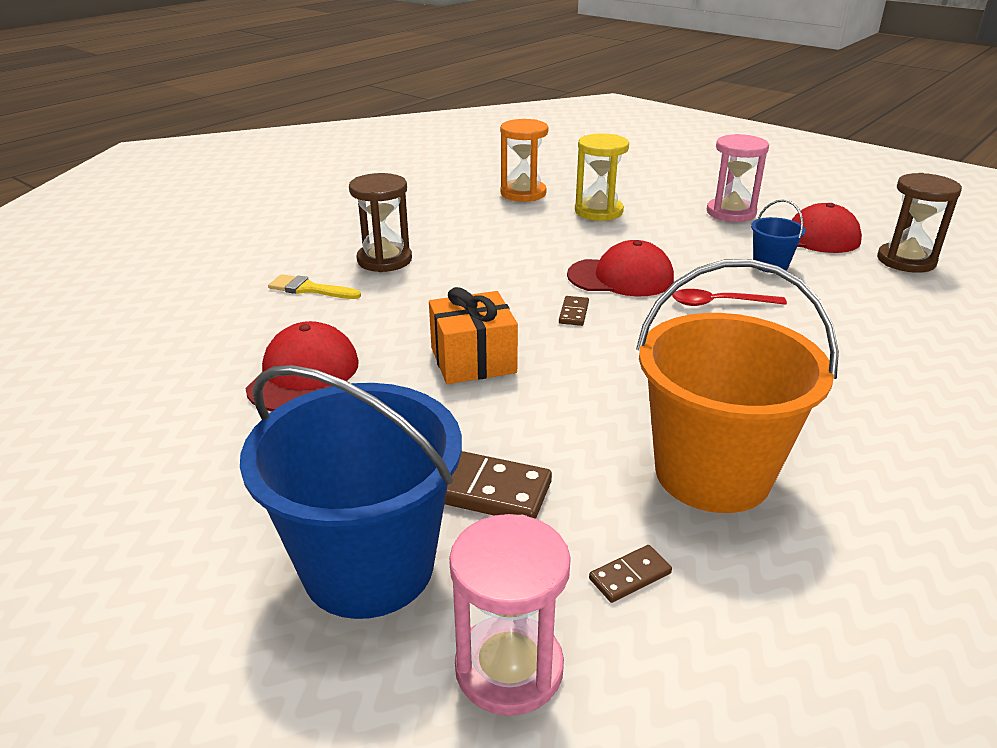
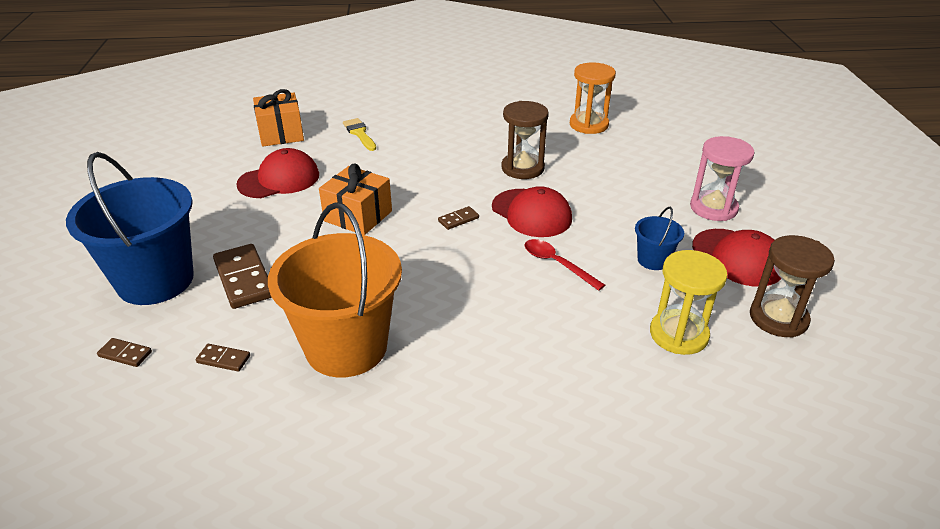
camera: 45 degrees right, 5 degrees up
brown hourglass [349,173,412,272] -> brown hourglass moved to [501,101,549,179]
pink hourglass [449,514,571,716] -> brown domino [97,338,152,367]
yellow hourglass [575,133,629,221] -> yellow hourglass moved to [650,250,728,355]
none -> orange gift [253,89,304,147]

